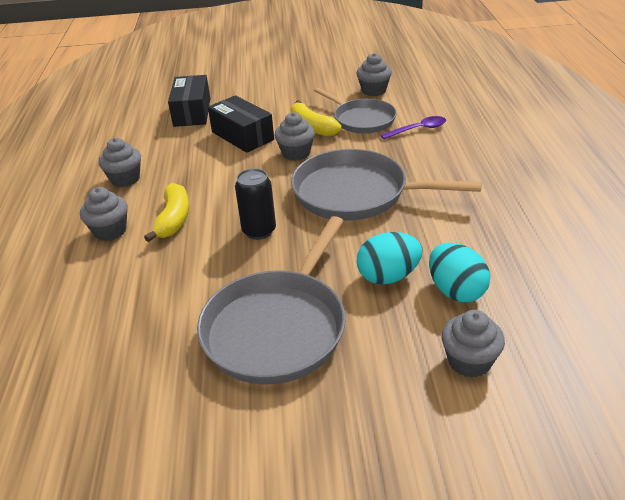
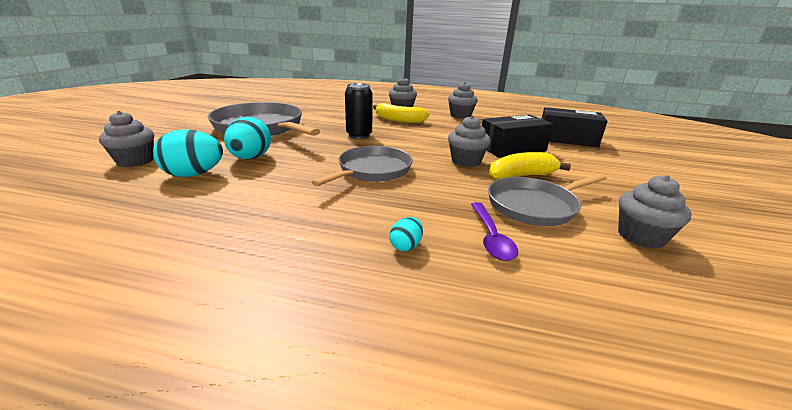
camera: 105 degrees right, 10 degrees down
grey pan [291,149,482,221] -> grey pan [312,146,413,186], size x0.64
none -> turquoise egg [390,217,423,251]

